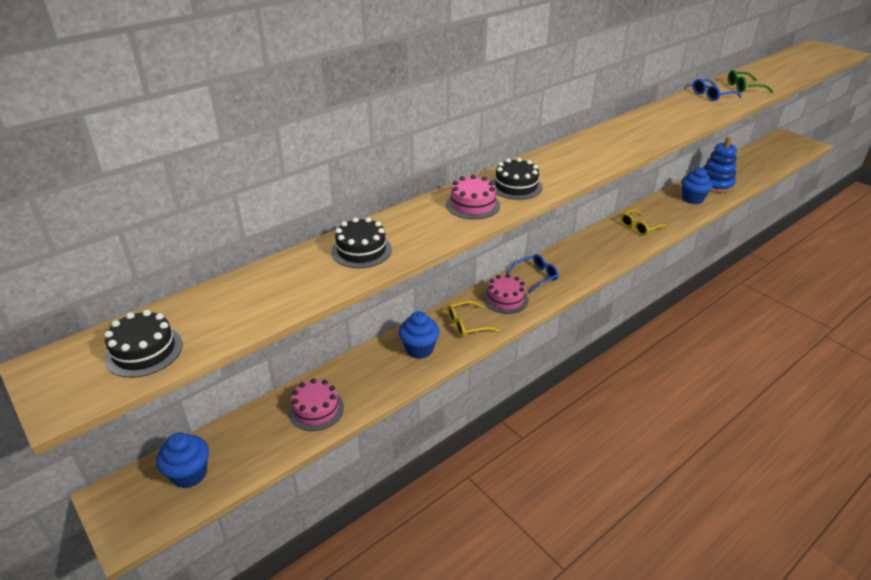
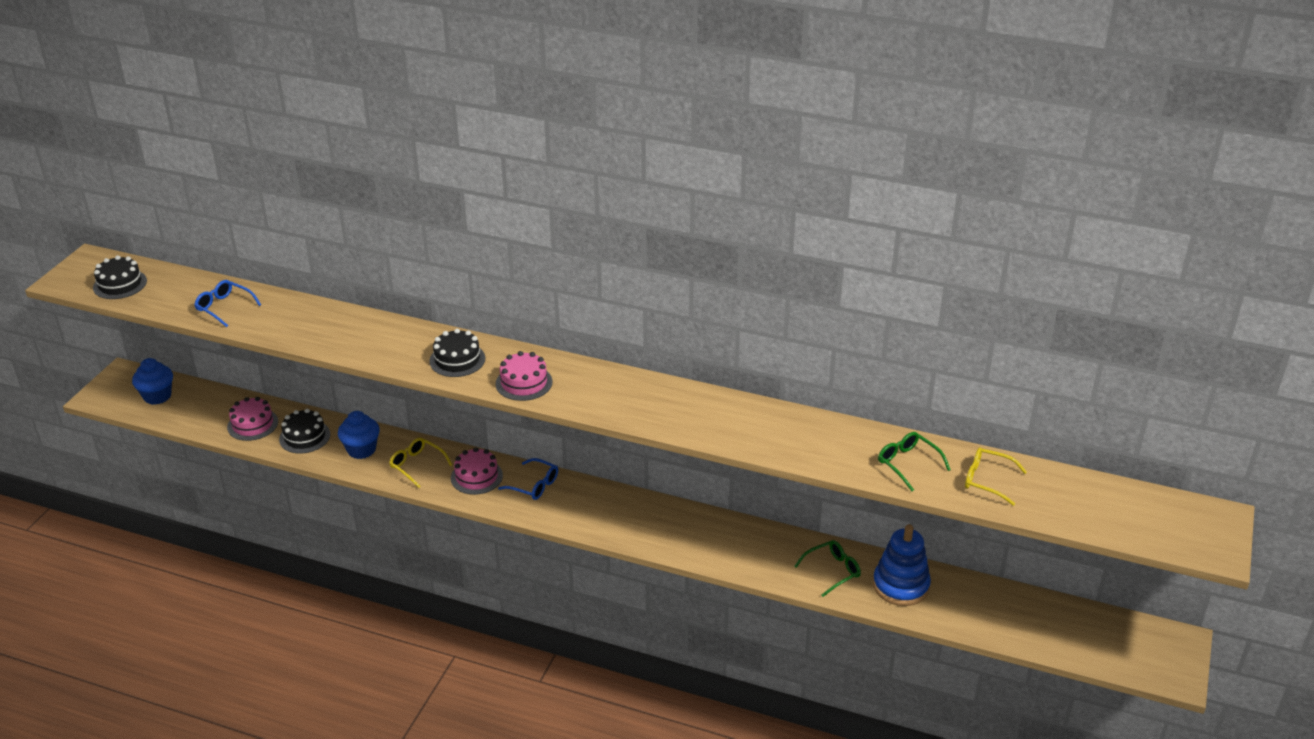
camera: 60 degrees right, 0 degrees up
black cake [331,217,392,268] -> black cake moved to [279,409,330,454]
pink cake [446,175,500,219] -> pink cake moved to [496,351,553,401]
yellow glasses [620,209,667,236] -> yellow glasses moved to [965,447,1027,506]
blue cupcake [681,167,713,204] -> green glasses [794,540,861,597]
blue glasses [693,79,742,101] -> blue glasses moved to [194,280,261,327]

